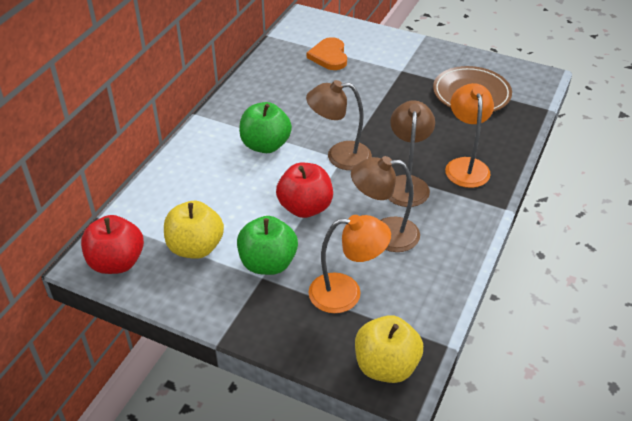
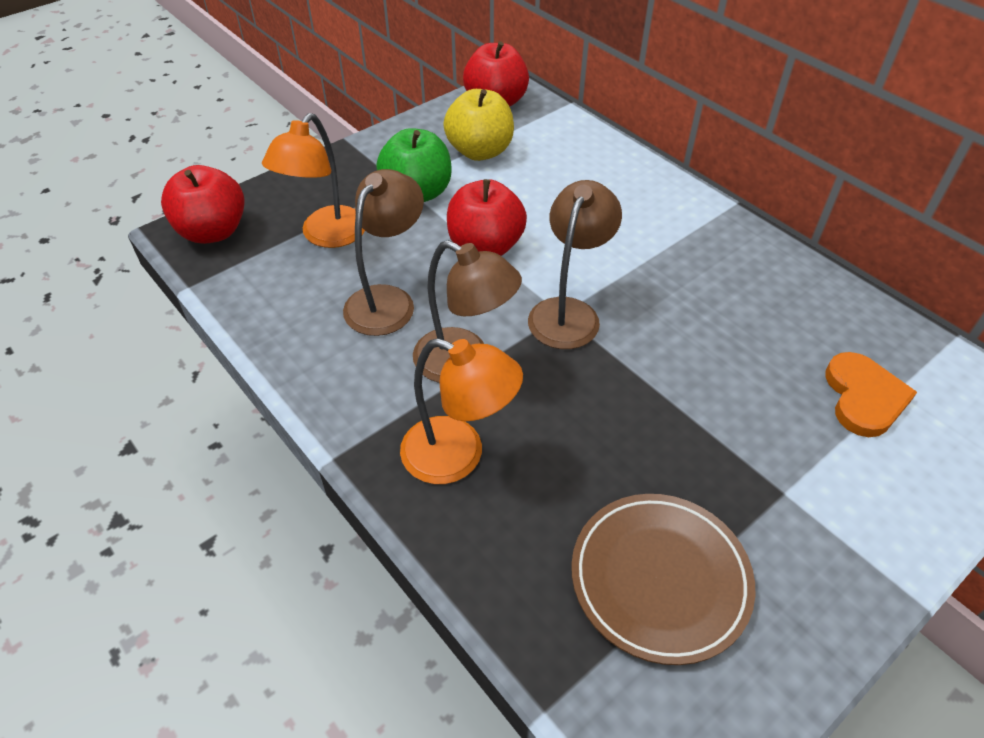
camera: 115 degrees right, 5 degrees up
green apple [239,102,292,153] -> none
orange heart [307,37,347,70] -> orange heart turned 75 degrees clockwise [825,352,917,437]
yellow apple [355,315,423,383] -> red apple [161,165,245,244]

